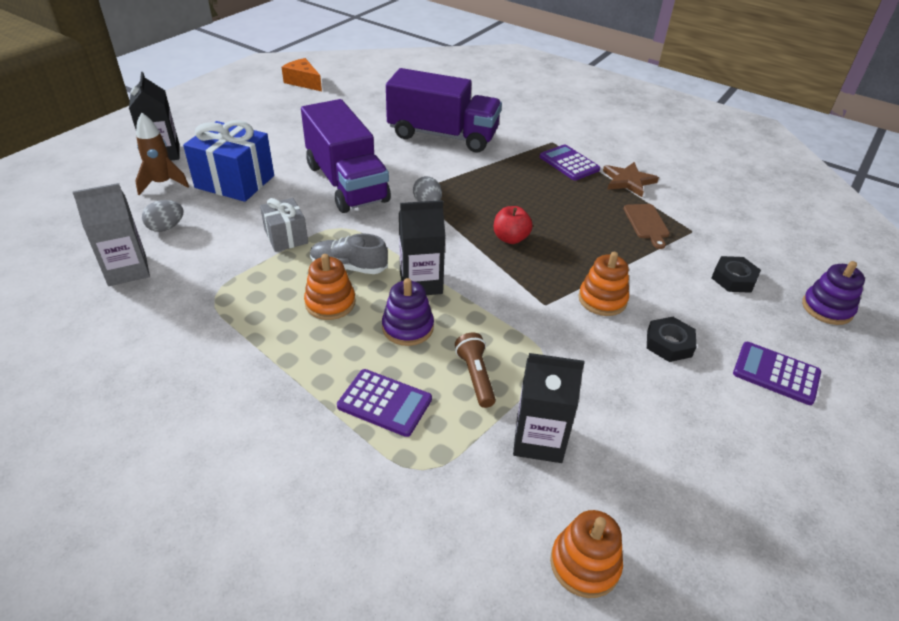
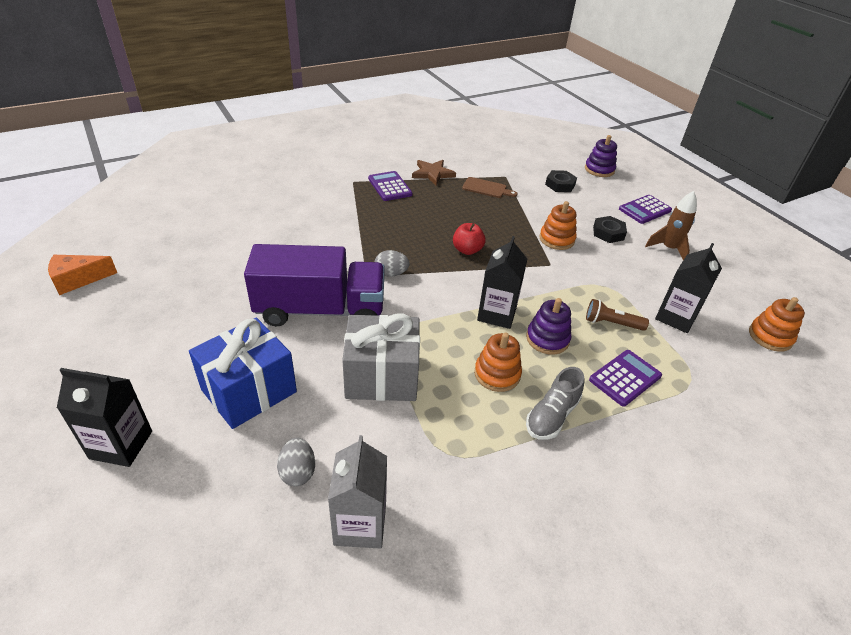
camera: 65 degrees left, 0 degrees up
brown rocket [135,112,189,195] -> brown rocket moved to [645,191,697,260]
grey gift [260,198,308,252] -> grey gift [342,314,420,401], size x1.70
grey shoe [310,233,388,274] -> grey shoe moved to [526,367,584,439]
purple truck [386,68,502,152] -> none
purple calculator [540,144,600,180] -> purple calculator turned 75 degrees clockwise [368,171,413,201]

